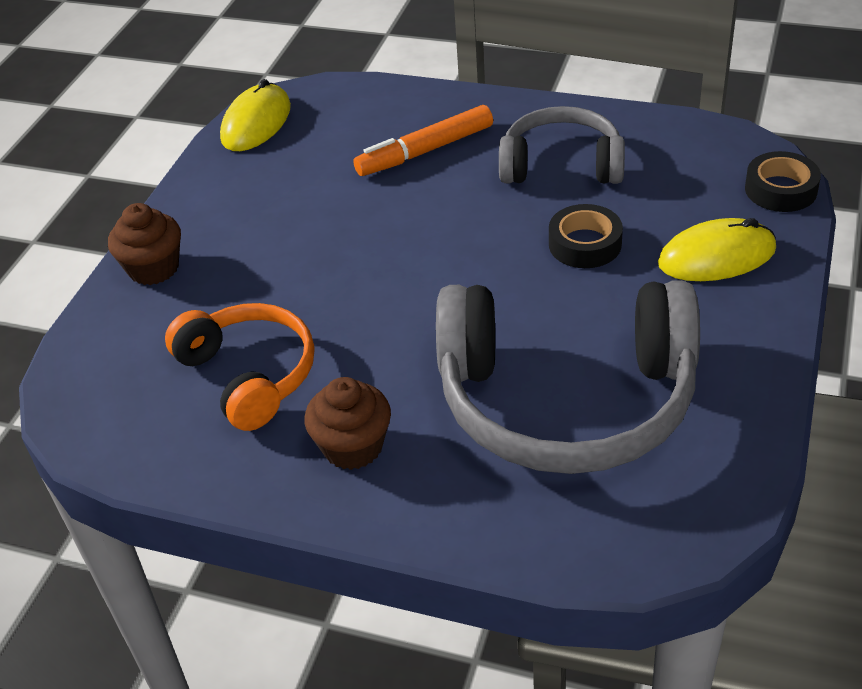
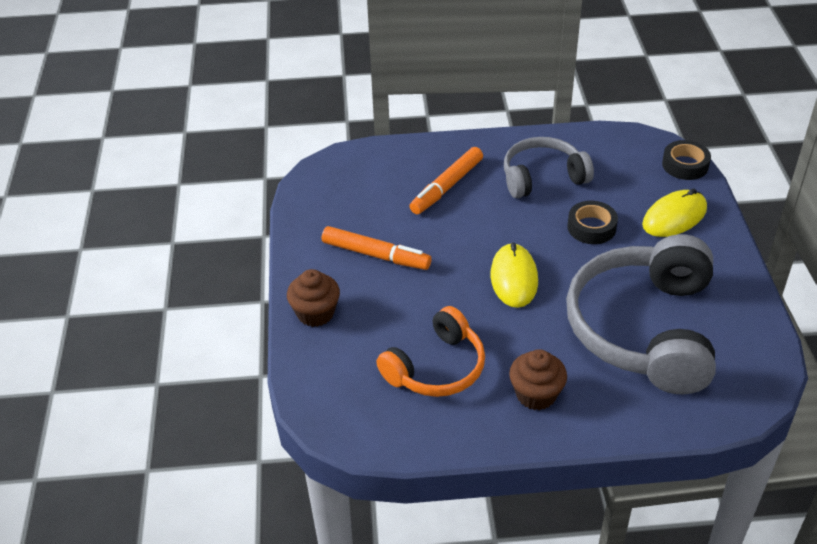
camera: 25 degrees left, 0 degrees up
orange headphones [165,303,314,431] -> orange headphones turned 105 degrees clockwise [376,306,485,397]
yellow mouse [220,79,291,151] -> yellow mouse moved to [491,243,538,308]
grey headphones [436,280,700,474] -> grey headphones turned 120 degrees clockwise [566,234,716,394]
none -> orange marker [322,226,432,270]

